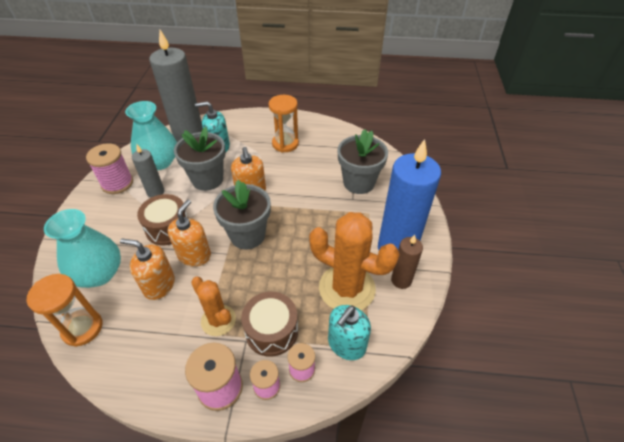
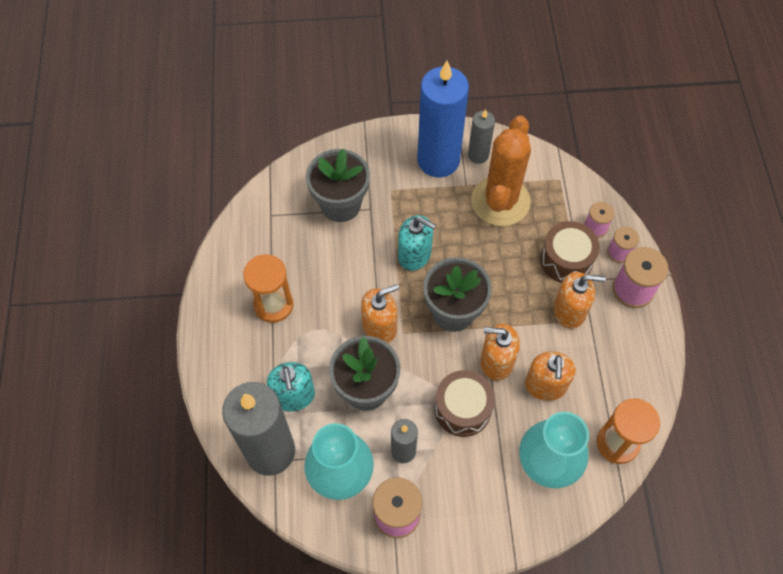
camera: 100 degrees left, 15 degrees up
orange cactus [191,277,236,336] -> orange soap dispenser [553,272,606,329]
turquoise soap dispenser [328,305,371,360] -> turquoise soap dispenser moved to [398,215,436,271]
brown candle [391,235,423,289] -> grey candle [468,109,495,164]

